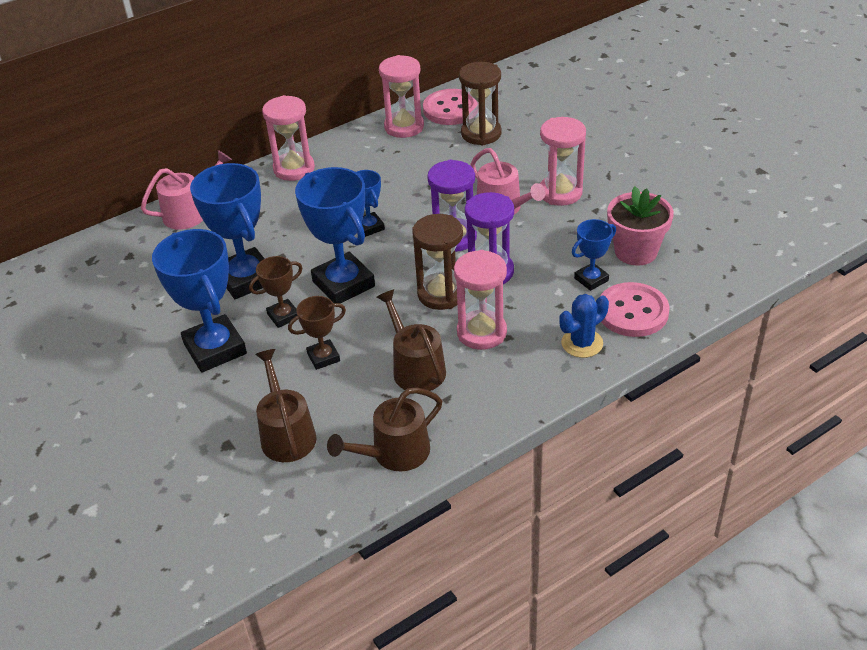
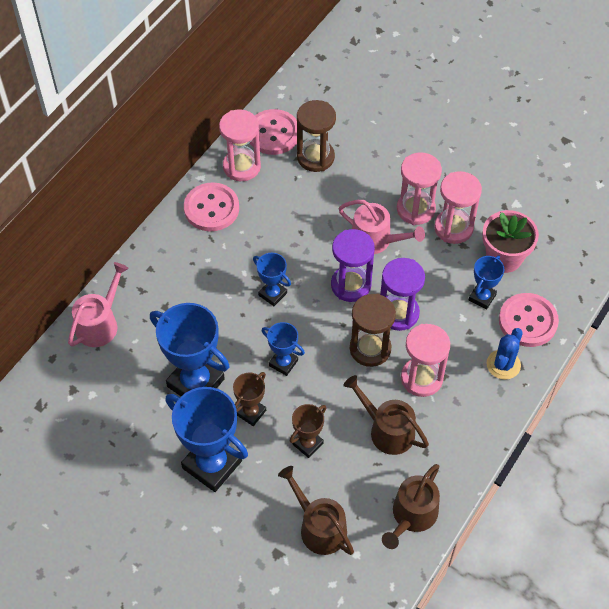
camera: 25 degrees left, 15 degrees up
pink hourglass [262,95,315,181] -> pink hourglass moved to [434,171,482,244]
blue trophy [295,167,375,303] -> blue trophy [262,322,305,376], size x0.52
none -> pink button [184,182,239,231]

